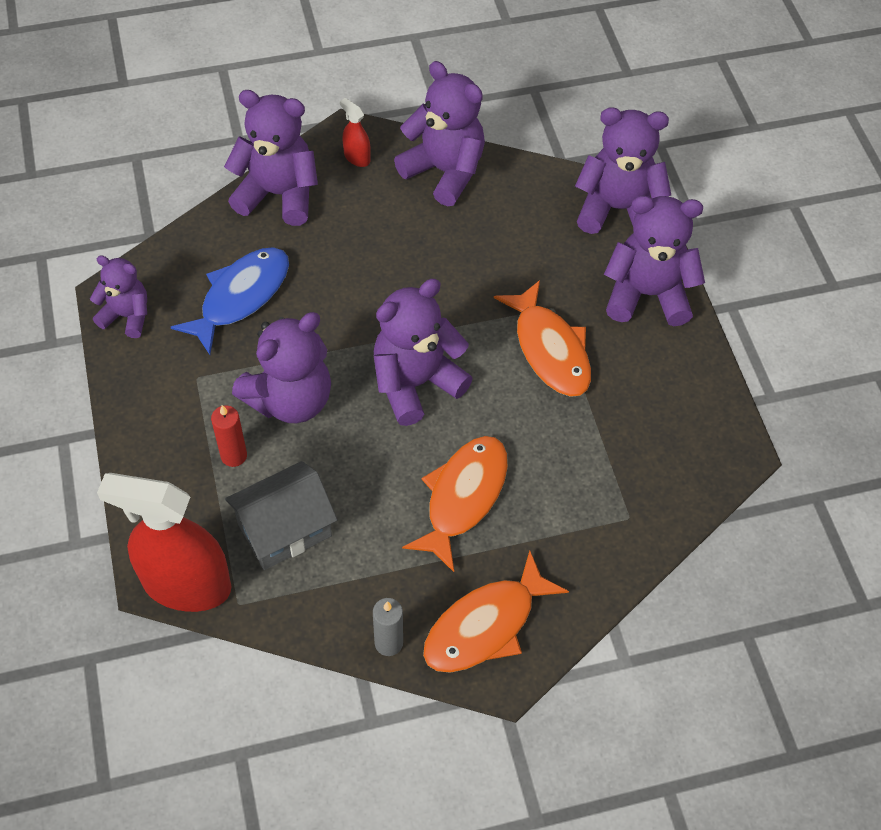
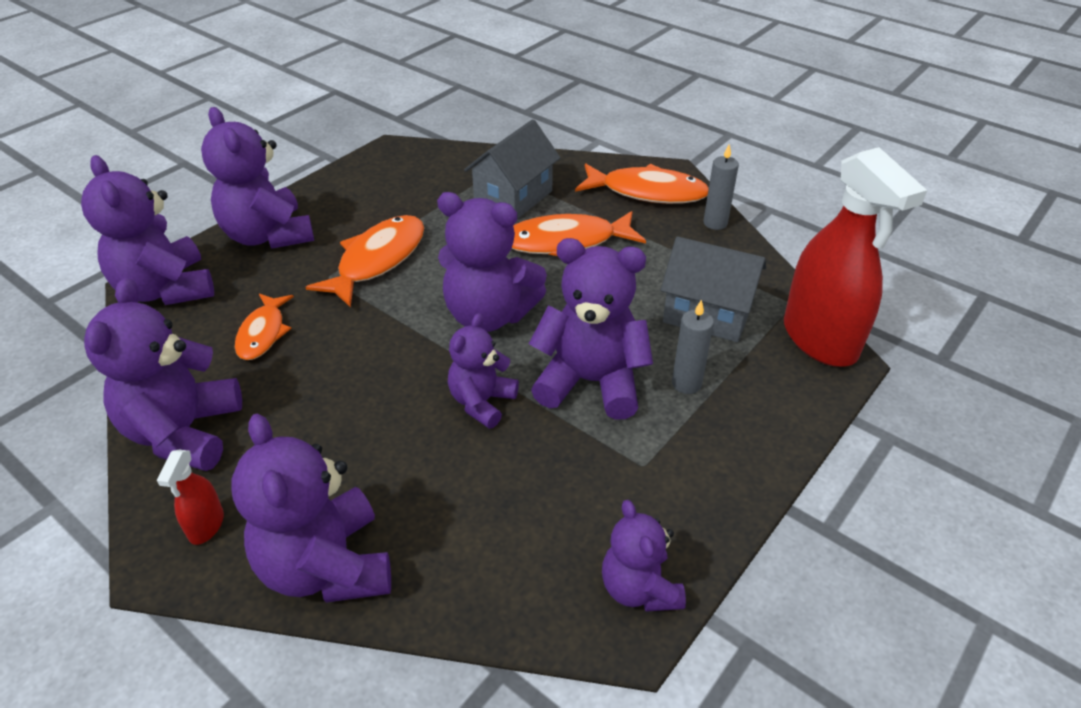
camera: 125 degrees left, 15 degrees down
blue fish [171,247,289,355] -> none
red candle [211,405,247,467] -> grey candle [672,300,714,394]
none -> orange fish [235,293,294,360]
none -> purple teddy bear [448,313,519,429]
none -> grey house [464,119,561,219]

